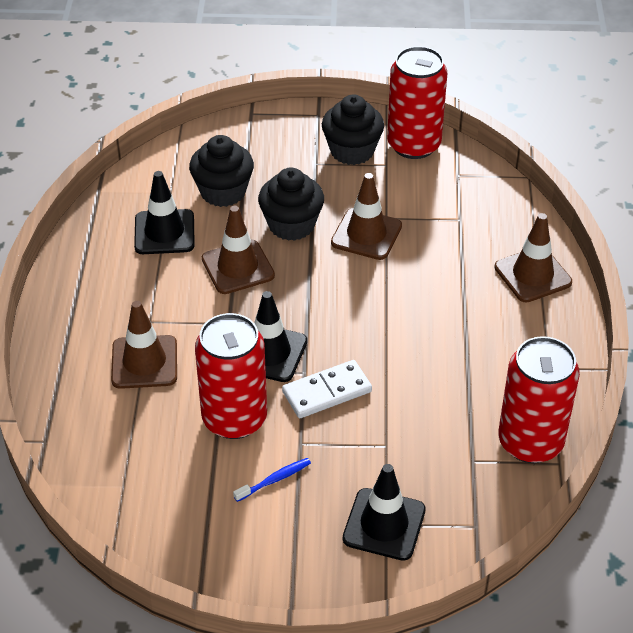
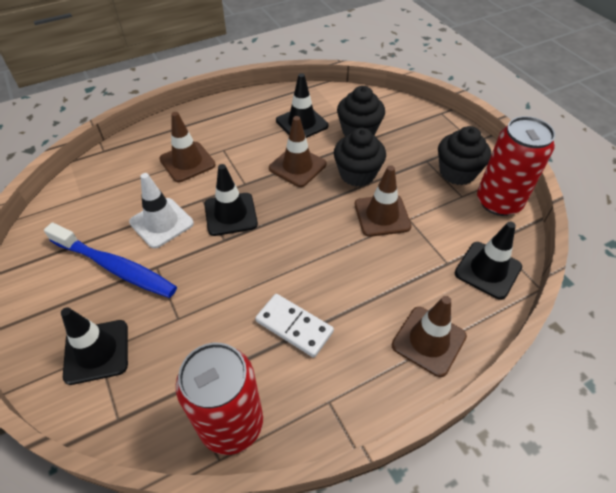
camera: 60 degrees right, 5 degrees up
red can [195,313,267,439] -> white traffic cone [129,173,194,248]
blue toothbrush [233,458,311,502] -> blue toothbrush [44,223,177,298], size x2.32
white domino [282,360,372,418] -> white domino moved to [255,294,334,358]
none -> black traffic cone [455,221,522,300]

